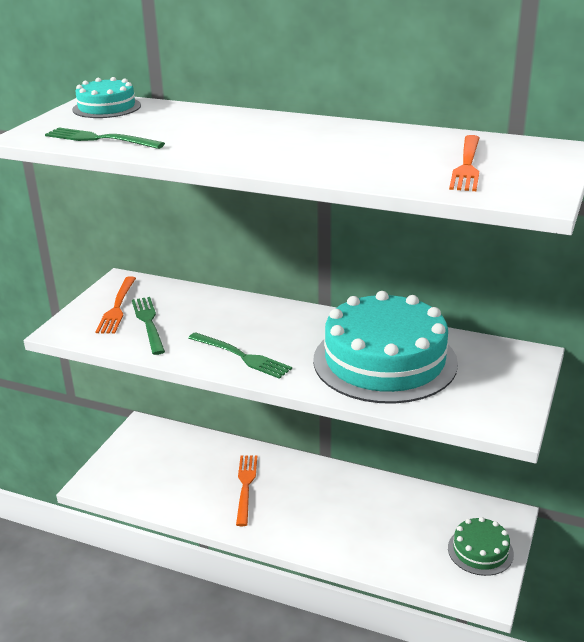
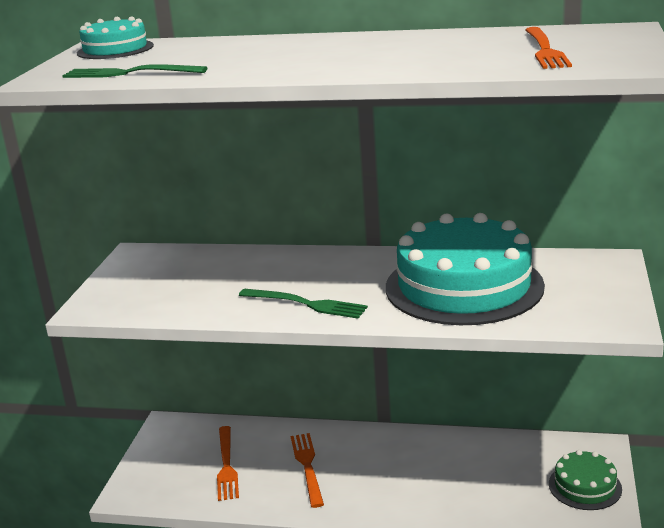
camera: 10 degrees left, 5 degrees down
orange fork [95,276,136,334] -> orange fork moved to [217,426,239,501]
green fork [132,297,165,355] -> none

